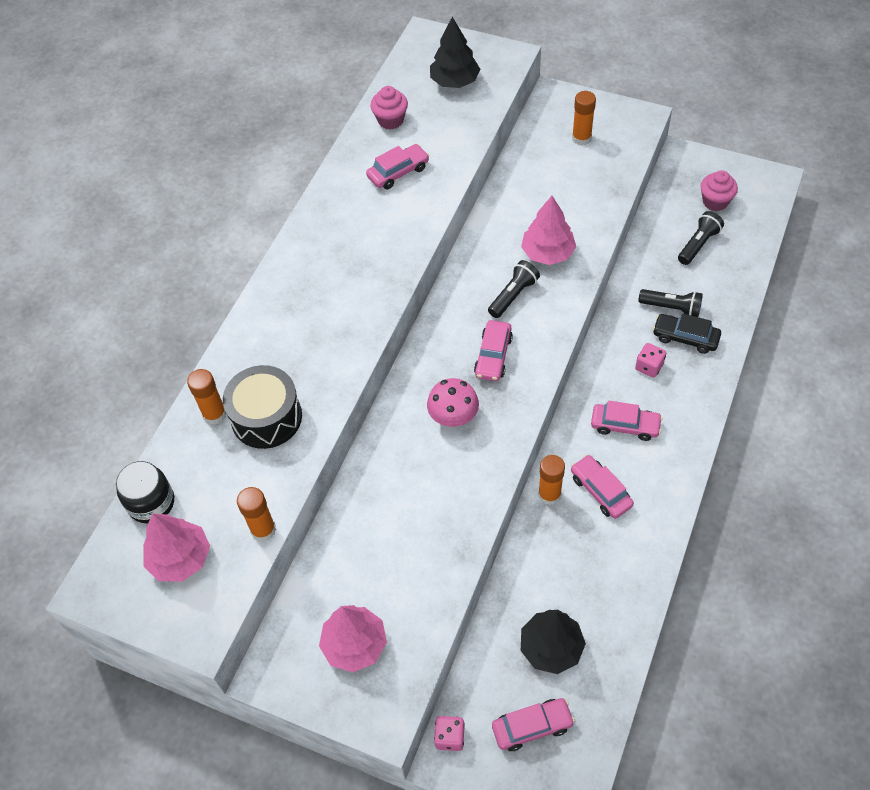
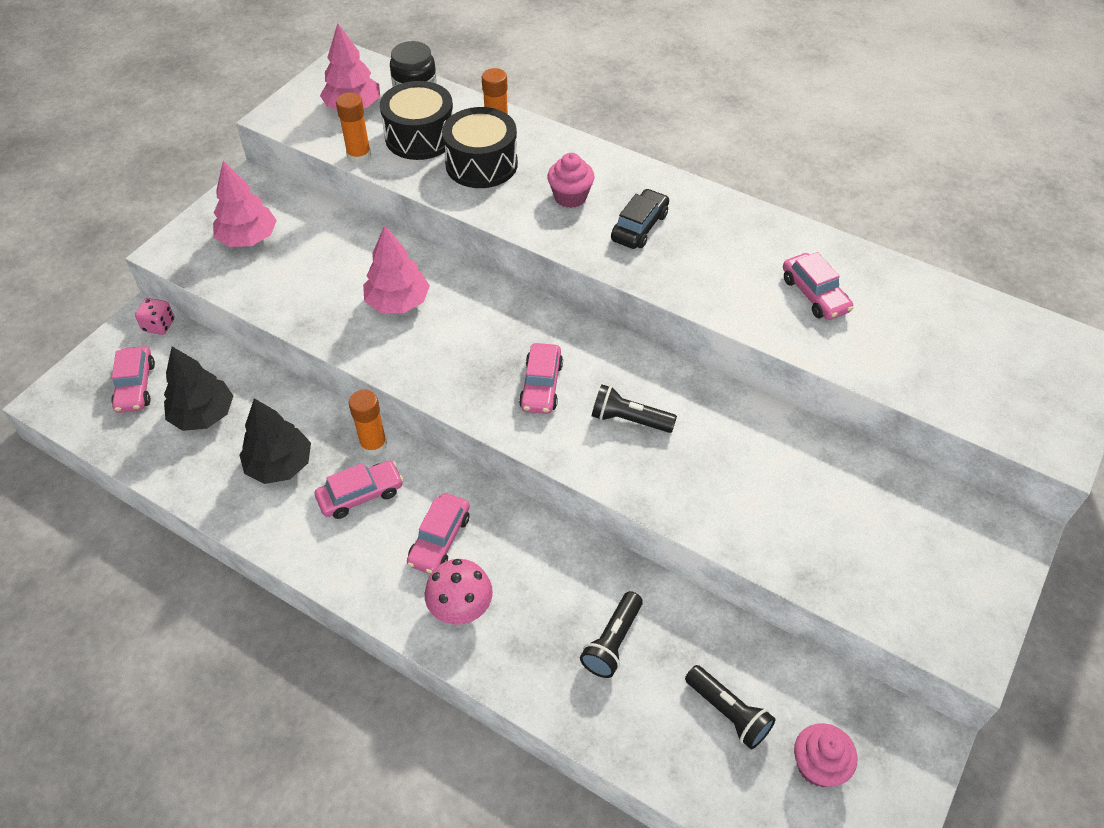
camera: 95 degrees right, 5 degrees down
pink cupcake [370,86,408,130] -> pink cupcake moved to [547,153,594,208]
pink mushroom [427,378,479,427] -> pink mushroom moved to [425,559,493,625]
black tree [430,17,480,88] -> black tree moved to [239,398,311,484]
pink car [474,320,513,381] -> pink car turned 105 degrees counterclockwise [519,343,563,414]
black flashlight [488,260,540,318] -> black flashlight turned 150 degrees clockwise [592,384,677,433]
pink tree [521,196,576,265] -> pink tree moved to [363,225,430,313]
orange glue stick [572,91,596,146] -> none
pink dice [635,343,666,378] -> none
black car [653,313,721,354] -> black car moved to [611,189,669,249]
none -> black drum [380,81,453,160]

